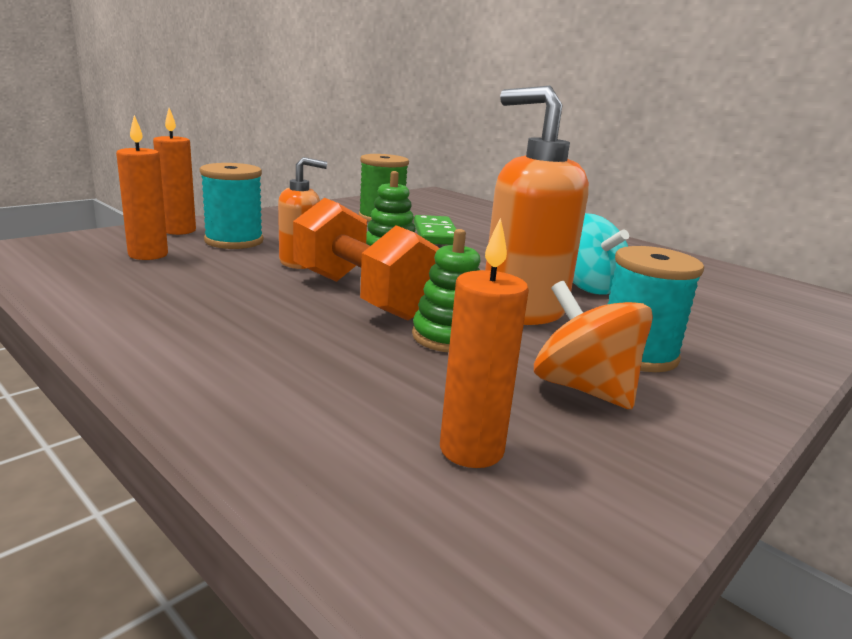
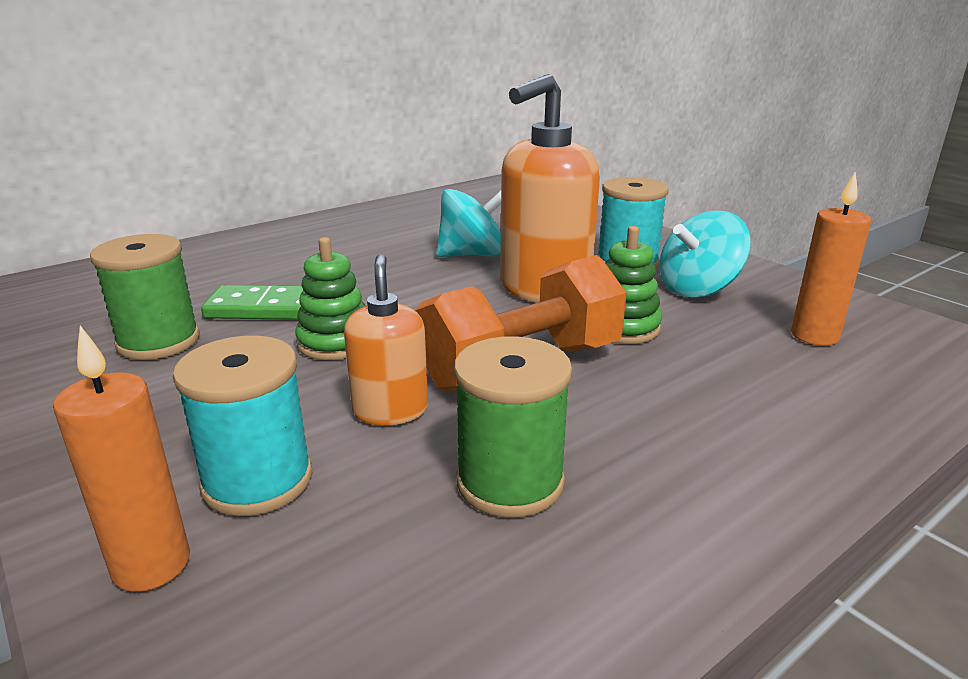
camera: 80 degrees left, 5 degrees up
orange candle [116,115,168,260] -> none
orange spinning top [534,281,653,410] -> turquoise spinning top [660,211,751,298]
none -> green spool [454,336,572,518]

